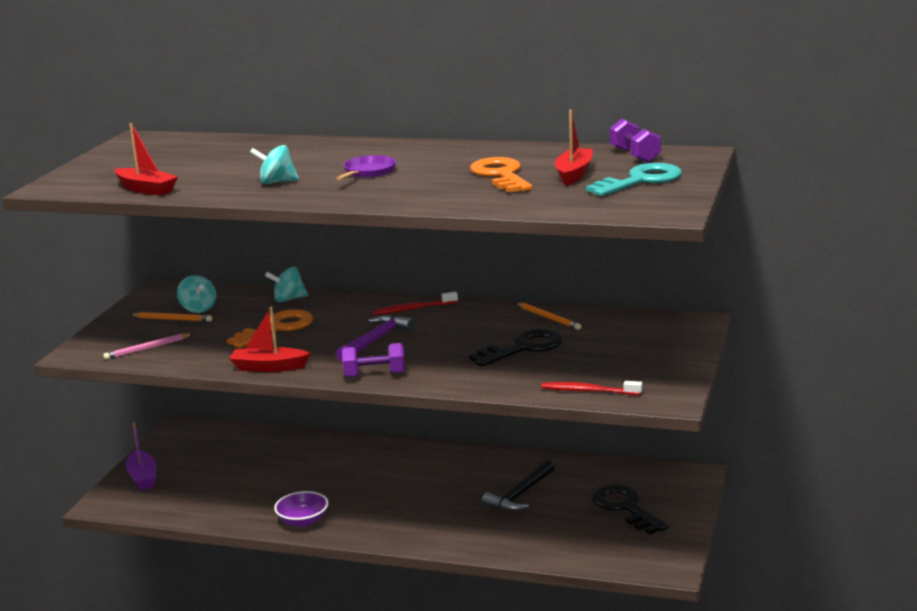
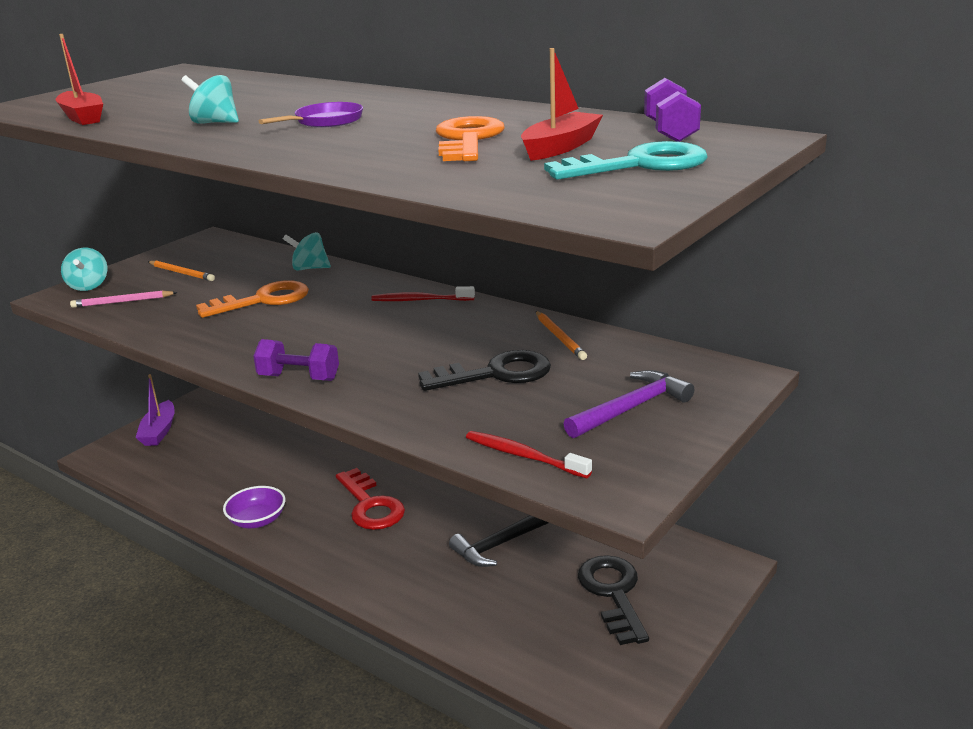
camera: 20 degrees right, 5 degrees up
turquoise spinning top [177,275,216,313] -> turquoise spinning top moved to [61,248,108,291]
red boat [229,307,311,372] -> none
purple hammer [336,315,415,362] -> purple hammer moved to [564,370,694,438]
none -> red key [336,468,405,530]

